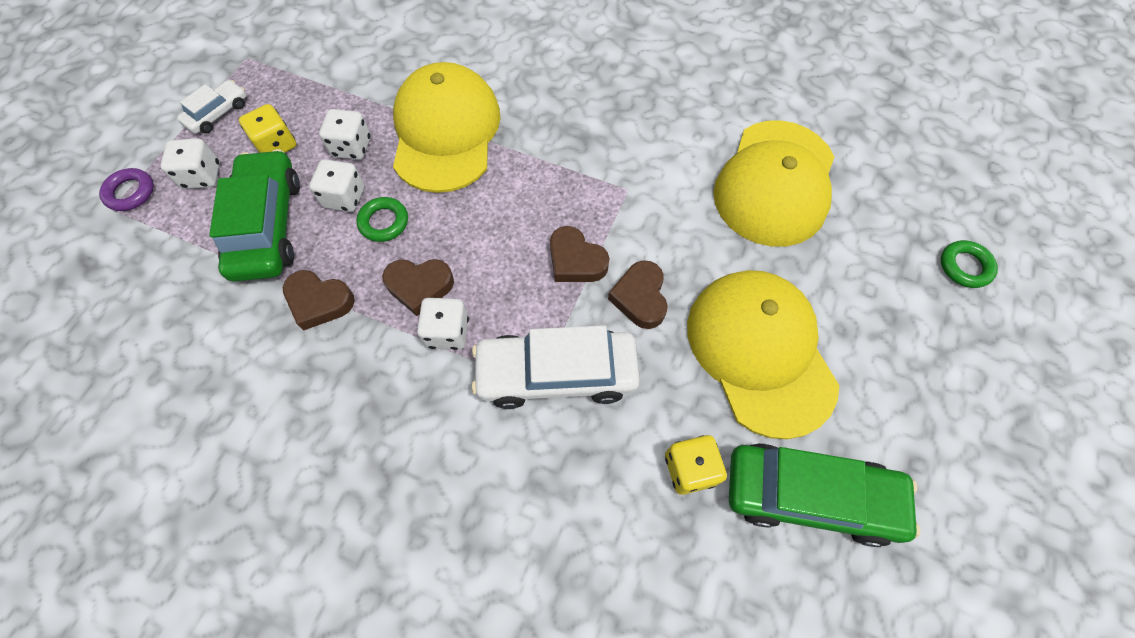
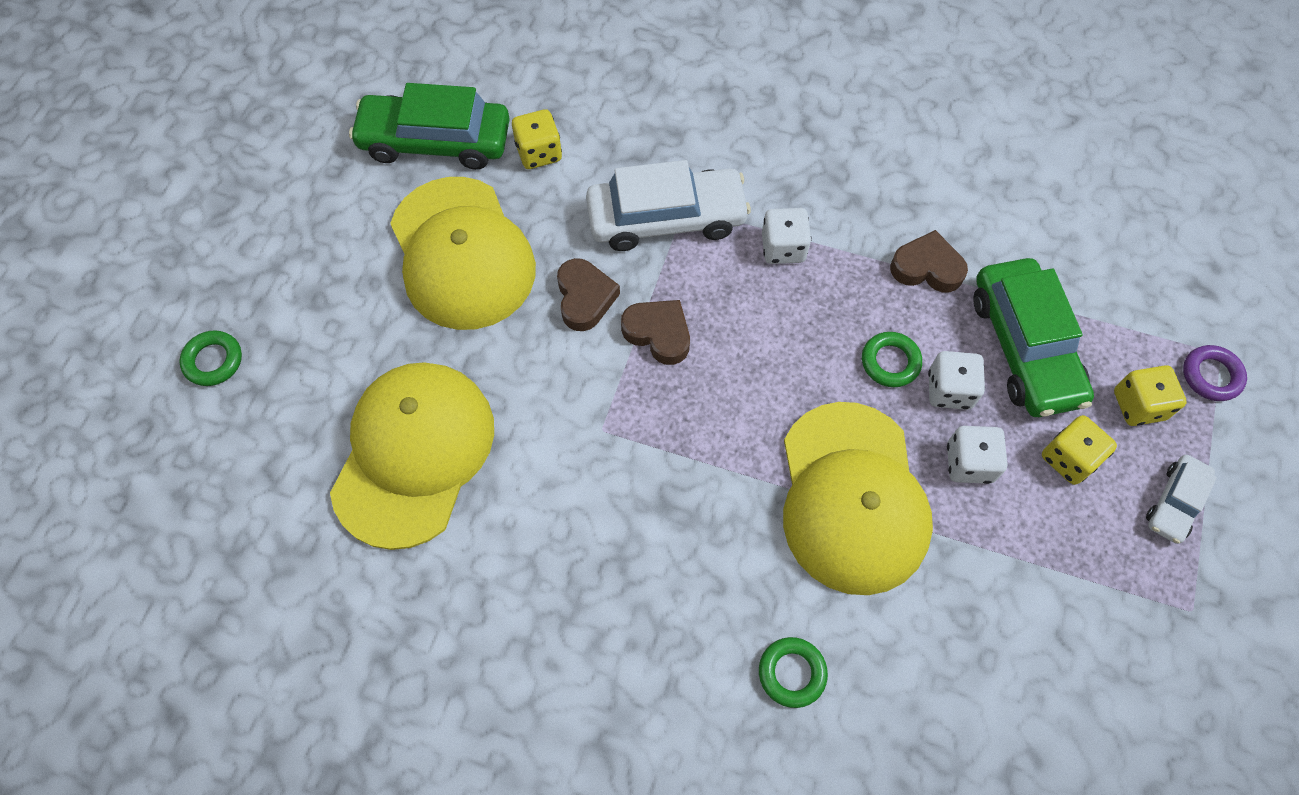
camera: 175 degrees right, 0 degrees up
white dice [160,138,220,189] -> yellow dice [1114,365,1187,426]
brown heart [382,259,454,316] -> none
none -> green ring [759,637,828,708]

